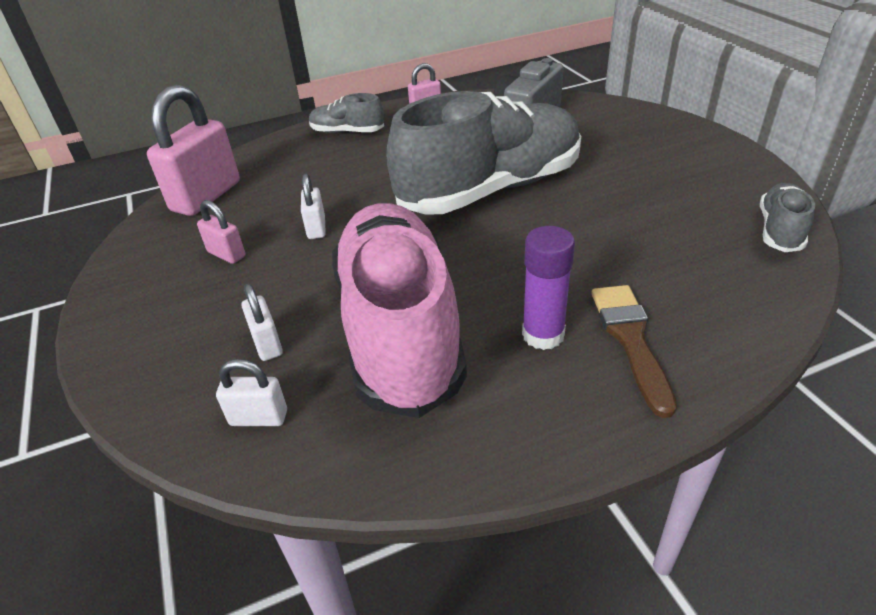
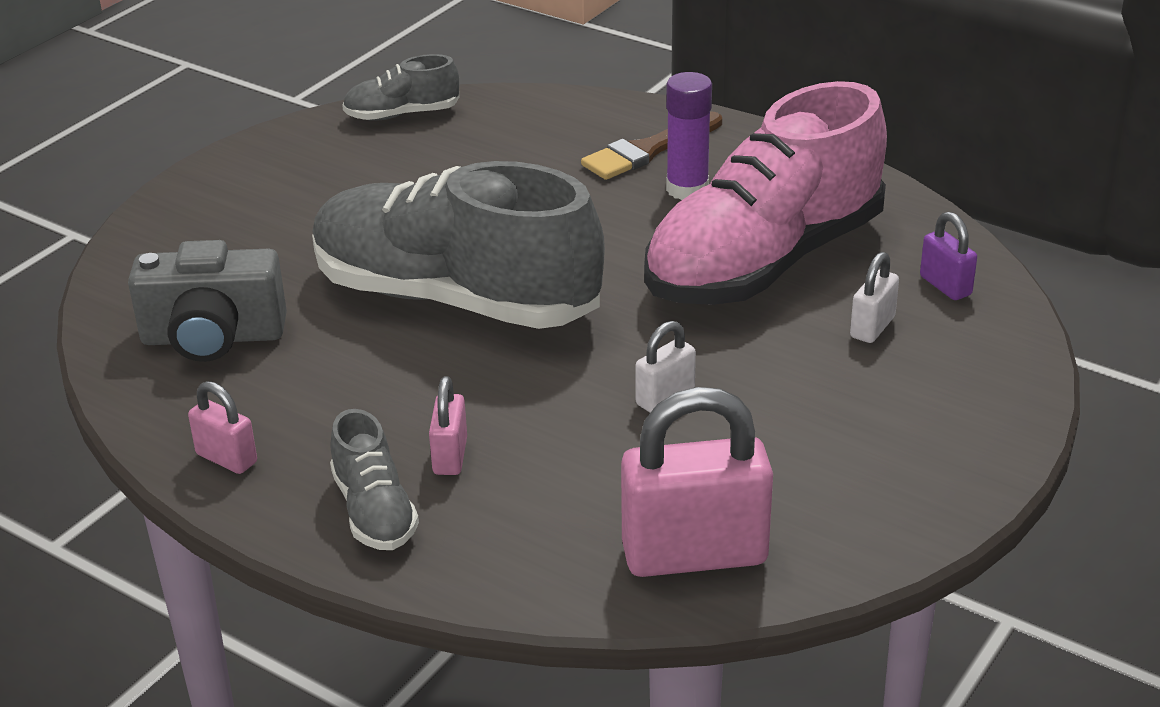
camera: 125 degrees left, 5 degrees down
pink padlock [197,200,245,264] -> pink padlock moved to [429,376,467,475]
white padlock [216,359,287,426] -> purple padlock [920,212,977,300]

